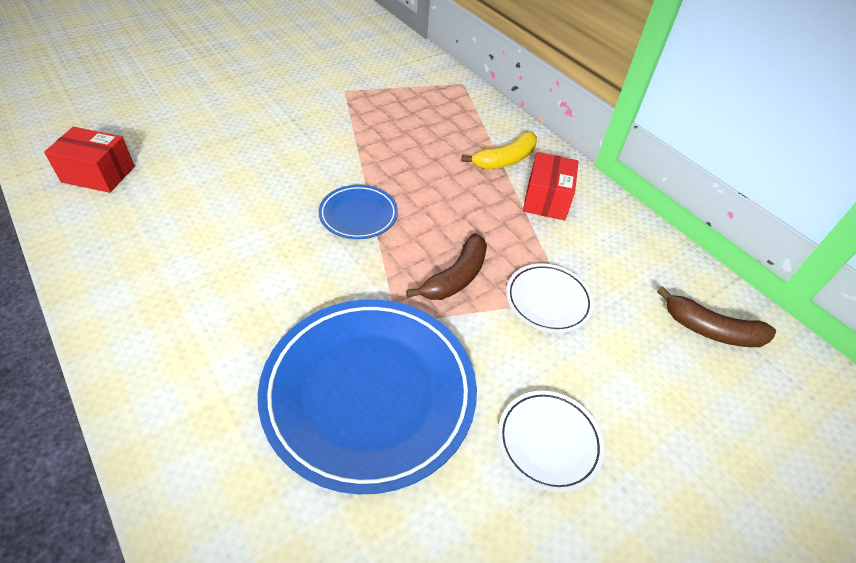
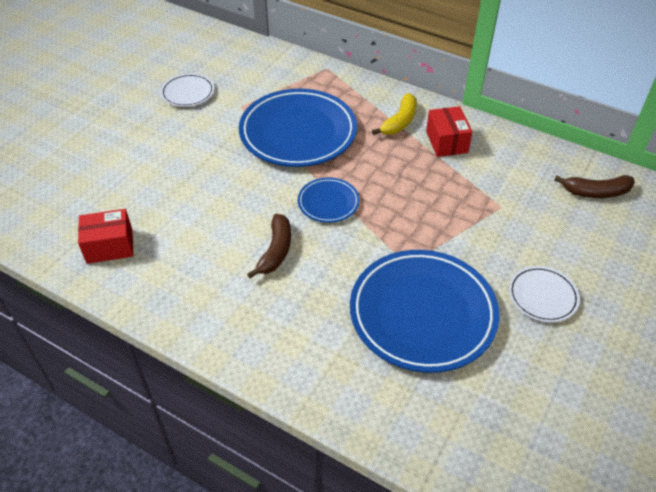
camera: 20 degrees left, 0 degrees up
brown banana [406,233,487,300] -> brown banana moved to [247,214,291,278]
white plate [506,263,594,333] -> white plate moved to [161,73,214,107]
none -> blue plate [239,89,357,167]

